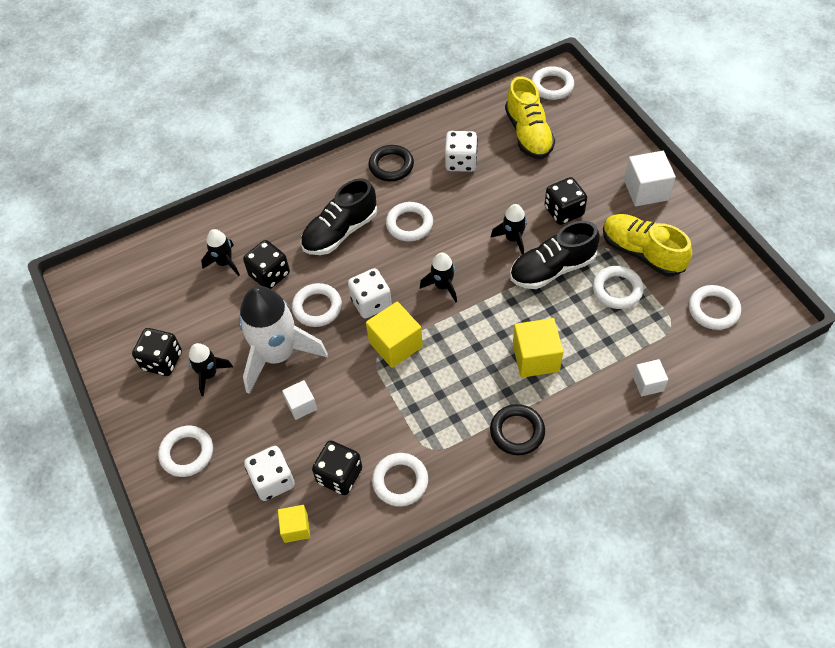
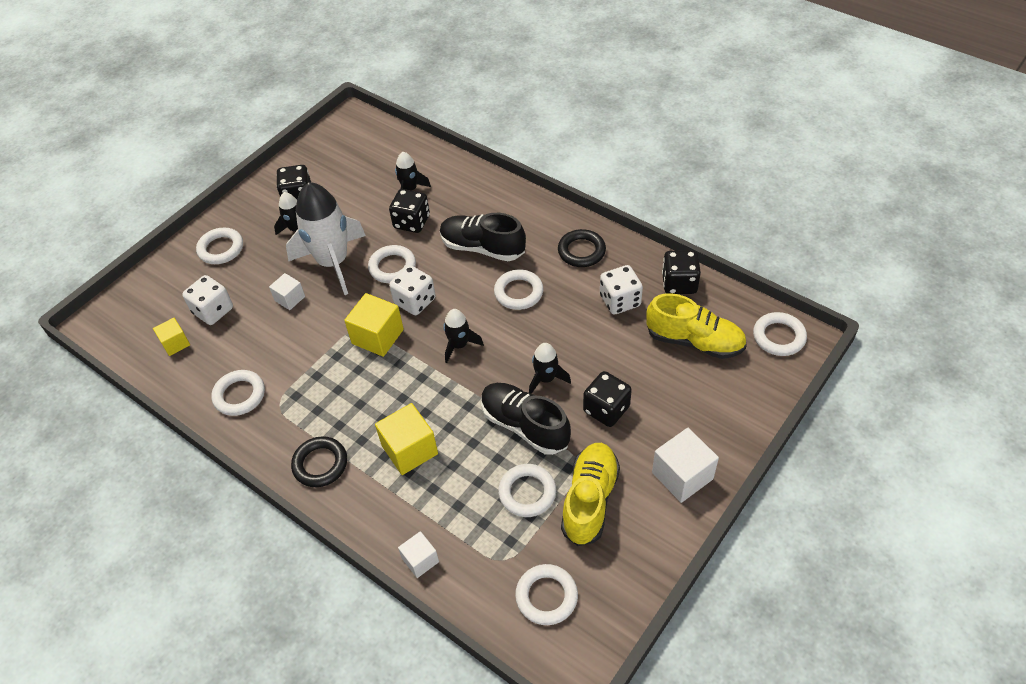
camera: 65 degrees right, 5 degrees down
black dice [312,441,362,495] -> black dice moved to [662,250,701,294]
yellow shoe [505,76,555,159] -> yellow shoe turned 120 degrees counterclockwise [646,293,747,359]

